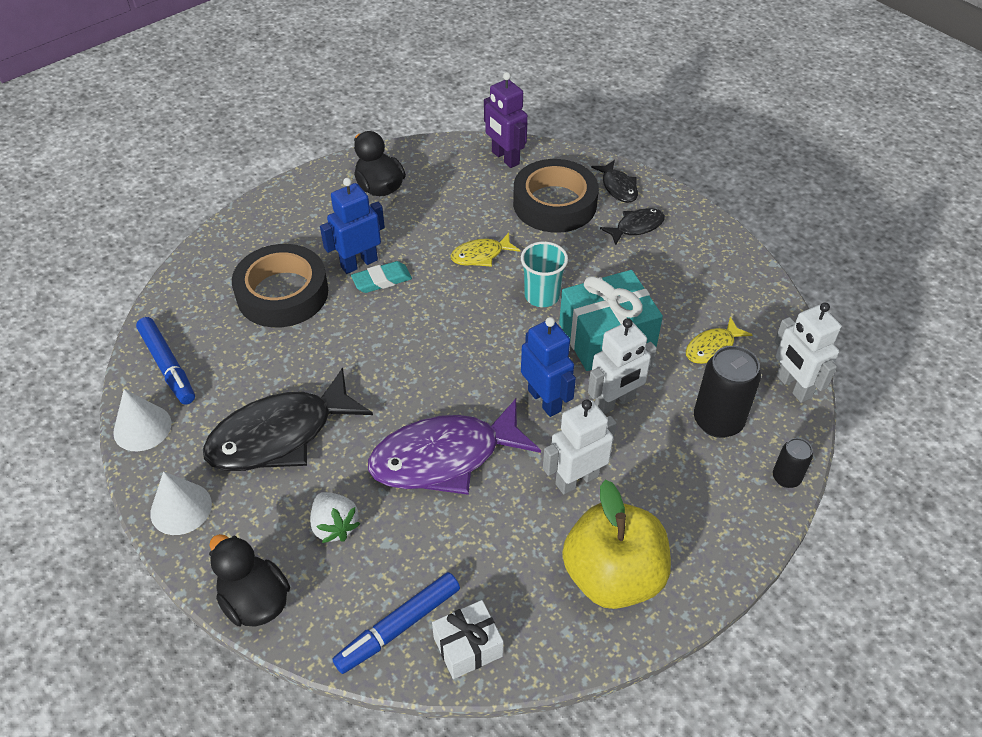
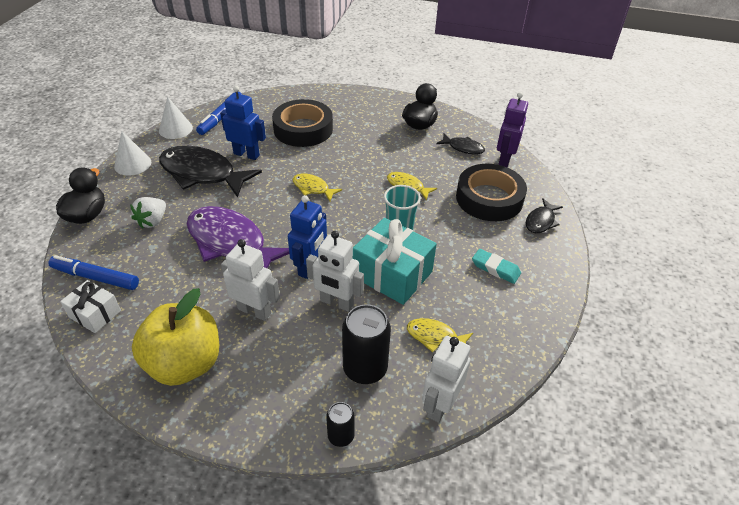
camera: 55 degrees right, 5 degrees down
blue robot [320,178,385,274] -> blue robot moved to [220,86,266,160]
turquoise eraser [351,261,412,293] -> turquoise eraser moved to [472,249,521,284]
black fish [600,208,665,245] -> black fish moved to [436,134,485,155]
none -> yellow fish [293,173,342,201]

